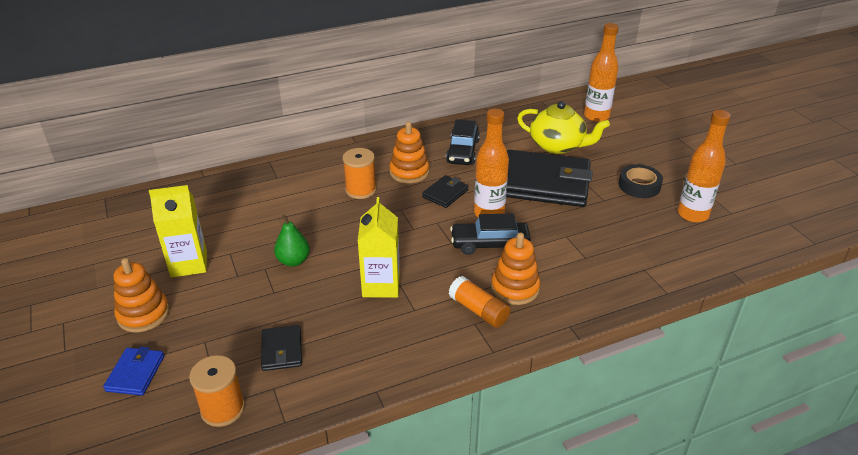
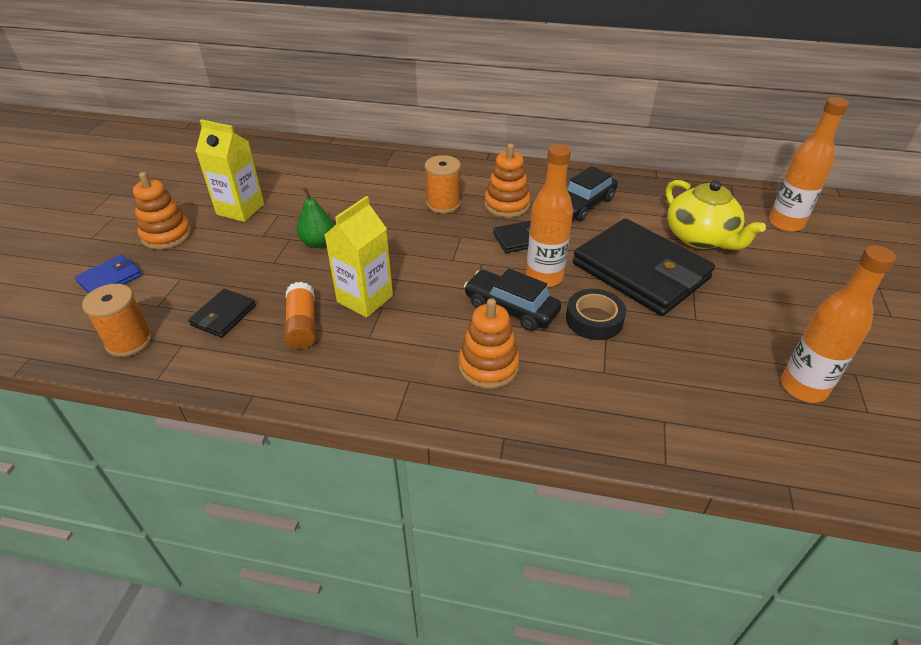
camera: 35 degrees right, 5 degrees up
orange glue stick [449,276,511,328] -> orange glue stick moved to [284,282,316,349]
black tape [619,164,663,198] -> black tape moved to [566,289,626,340]

